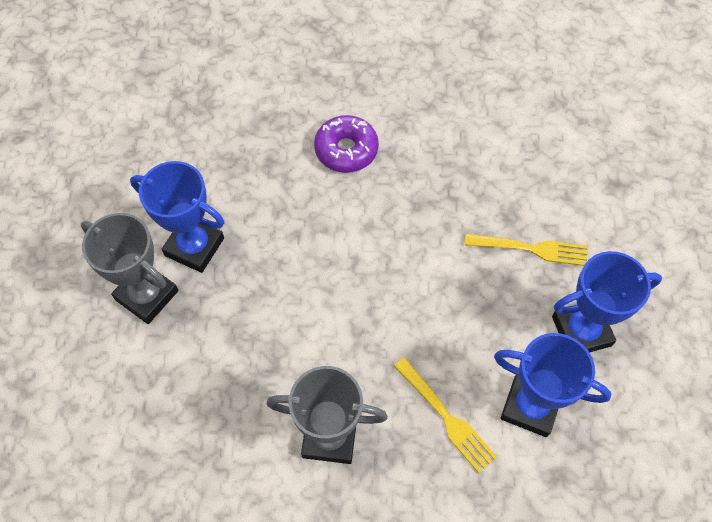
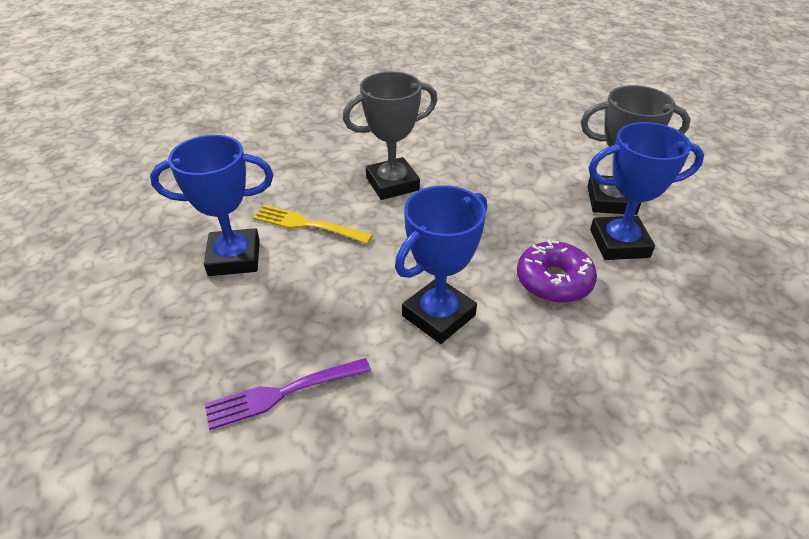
camera: 150 degrees right, 20 degrees down
purple donut [314,115,379,173] -> purple donut moved to [517,240,597,303]
yellow fork [465,233,588,266] -> purple fork [205,358,371,430]
blue trophy [552,251,662,352] -> blue trophy moved to [395,185,487,344]

